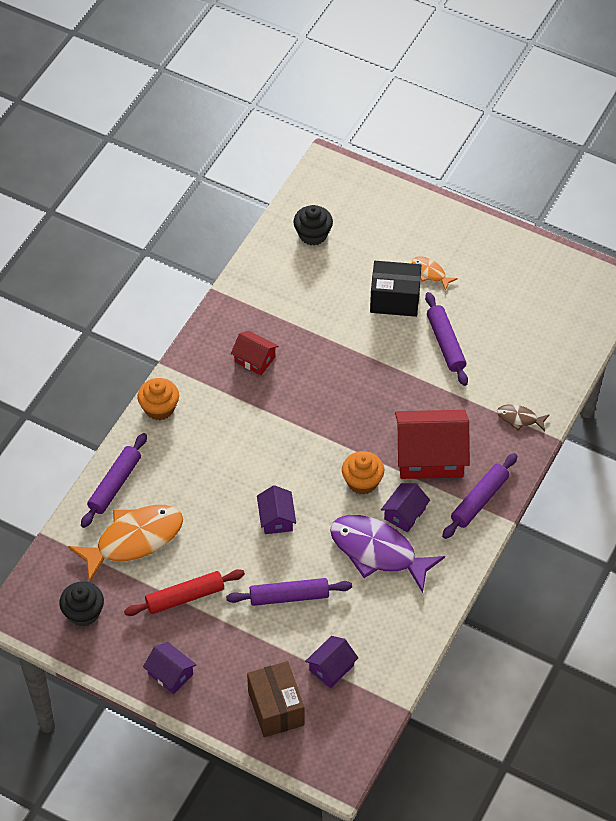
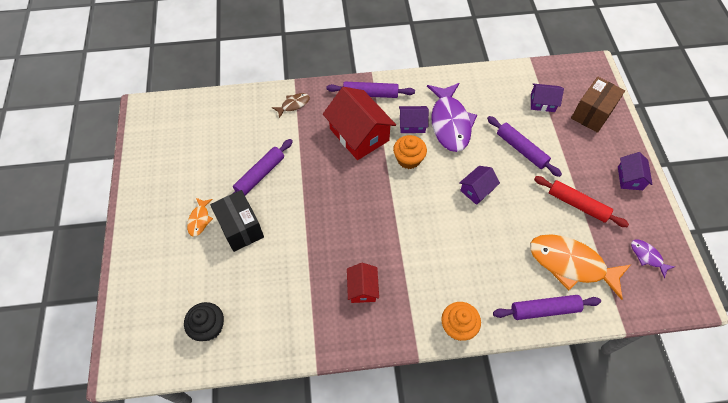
camera: 125 degrees left, 5 degrees up
black cupcake [59,582,104,626] -> purple fish [631,240,675,278]
brown fish [497,404,550,431] -> brown fish turned 105 degrees counterclockwise [272,93,310,118]

